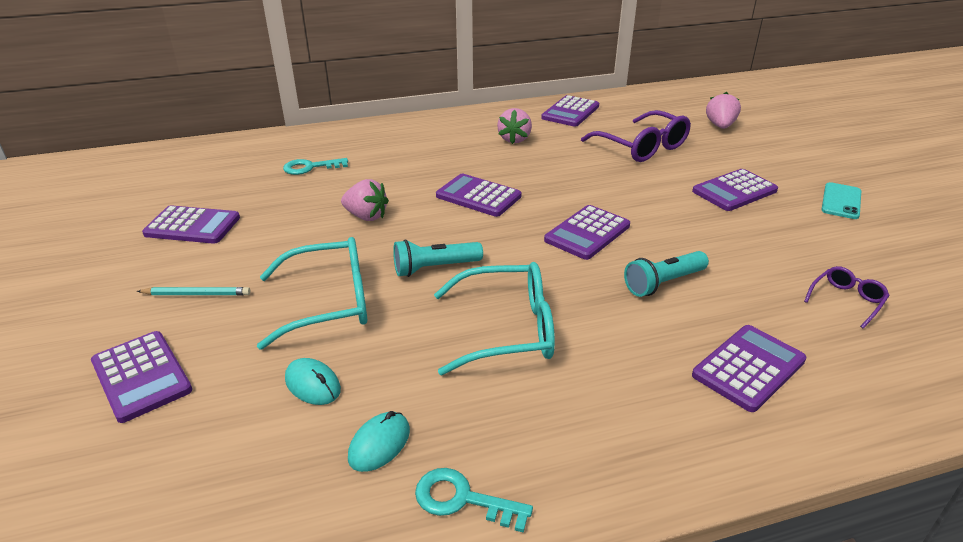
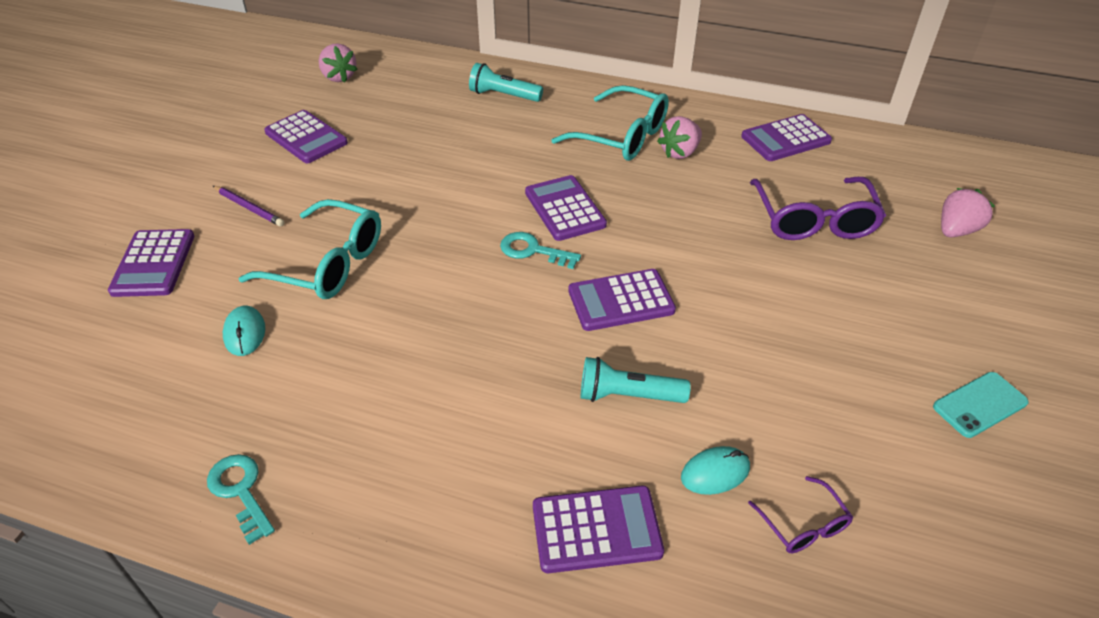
camera: 35 degrees right, 10 degrees up
turquoise pencil [137,287,251,295] -> purple pencil [213,186,284,227]
turquoise key [283,158,348,175] -> turquoise key moved to [500,232,581,269]
pink strawberry [341,179,389,221] -> pink strawberry moved to [319,43,358,82]
turquoise mouse [348,411,410,472] -> turquoise mouse moved to [681,446,750,495]
turquoise flashlight [393,240,483,277] -> turquoise flashlight moved to [469,63,543,102]
turquoise glasses [434,262,555,375] -> turquoise glasses moved to [551,85,669,161]
purple calculator [692,169,778,211] -> none
purple glasses [804,266,890,329] -> purple glasses turned 75 degrees clockwise [748,476,853,553]

